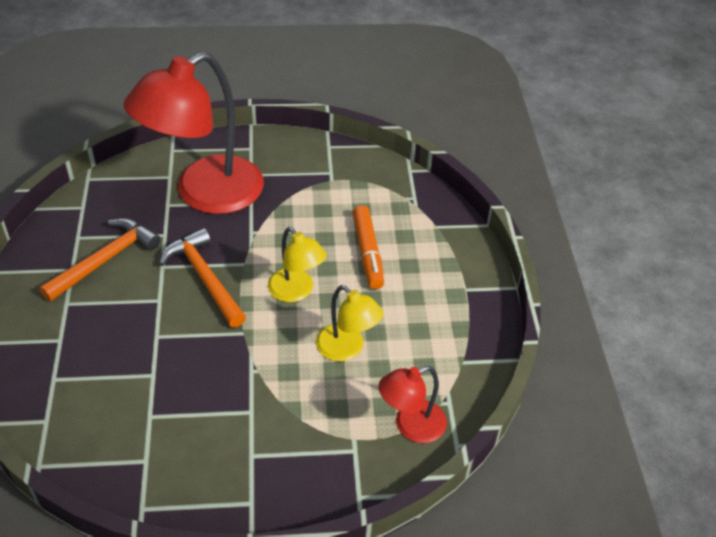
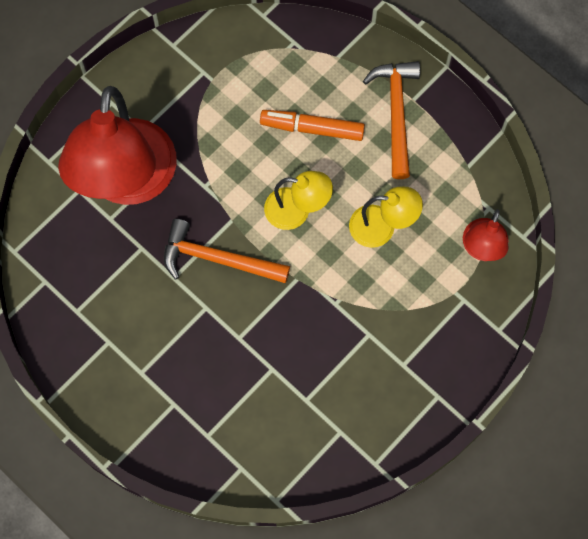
camera: 40 degrees left, 25 degrees up
orange hammer [39,218,161,302] -> orange hammer moved to [363,61,420,179]
orange marker [353,205,384,289] -> orange marker turned 150 degrees clockwise [260,110,365,141]

